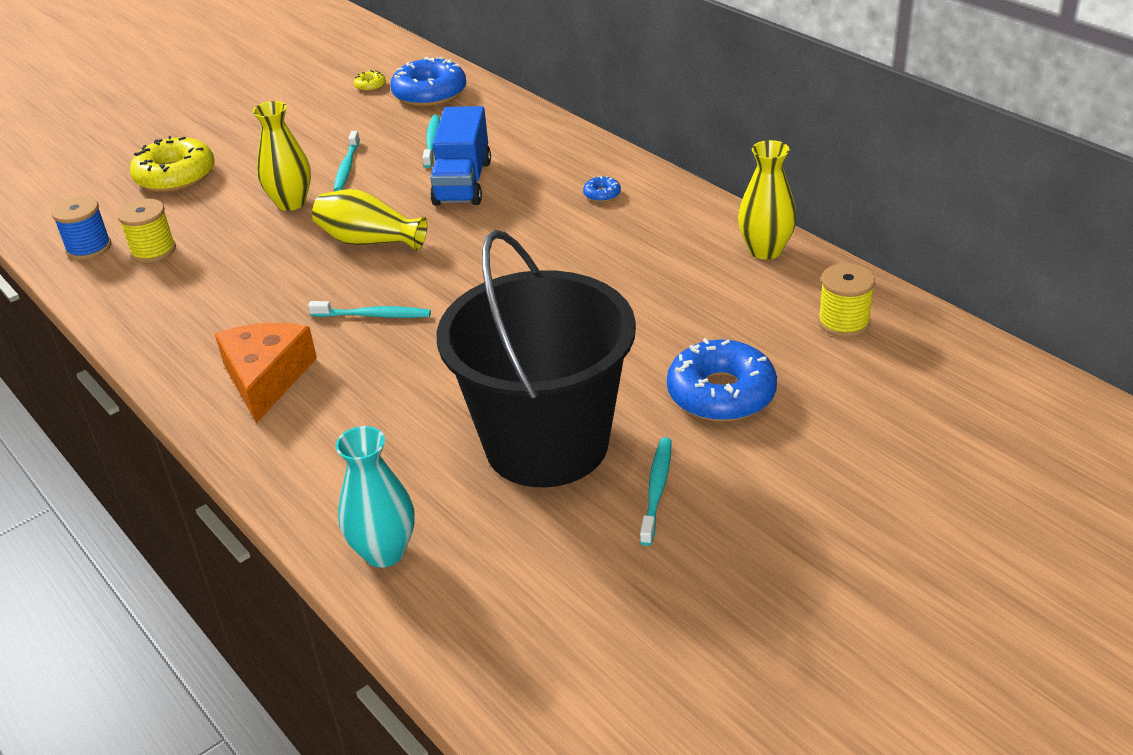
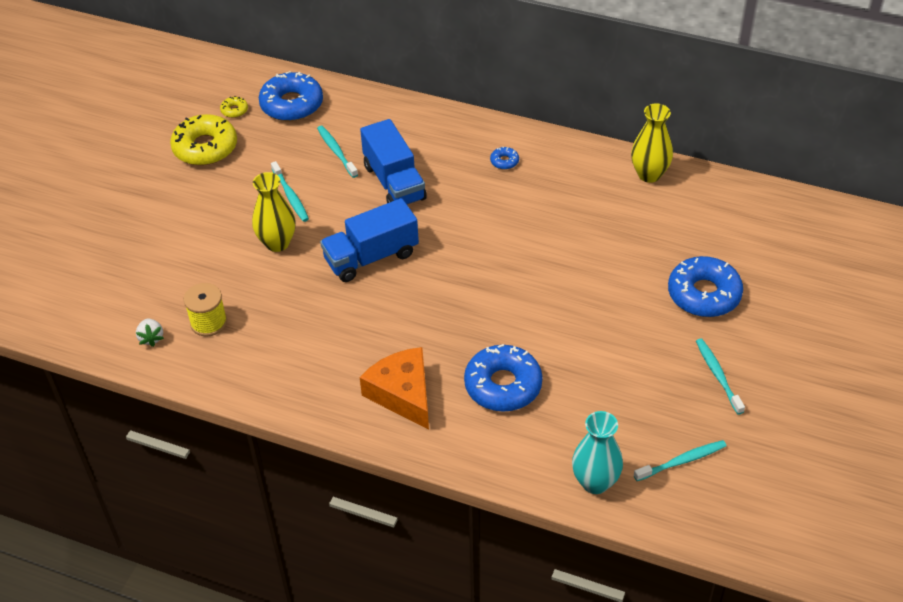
camera: 30 degrees left, 10 degrees up
blue spool [52,196,111,260] -> white strawberry [136,318,164,347]
yellow donut [130,136,215,192] -> yellow donut moved to [170,114,237,166]
turquoise toothbrush [308,301,431,318] -> turquoise toothbrush moved to [634,440,727,481]
yellow vase [312,189,427,251] -> blue truck [320,198,419,282]
black bucket [437,230,636,487] -> none
yellow spool [818,263,875,338] -> none
none -> blue donut [464,344,543,412]

